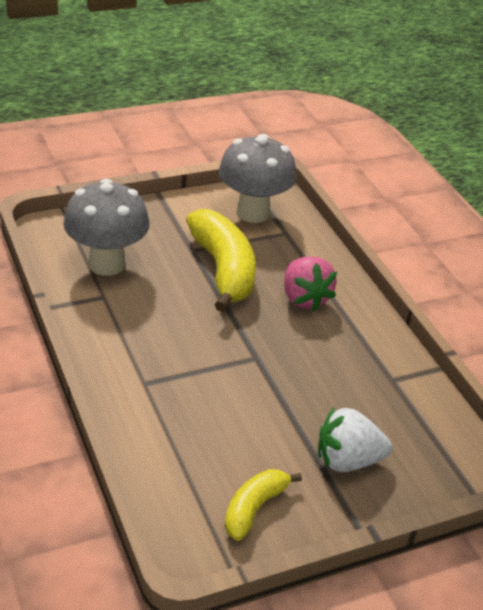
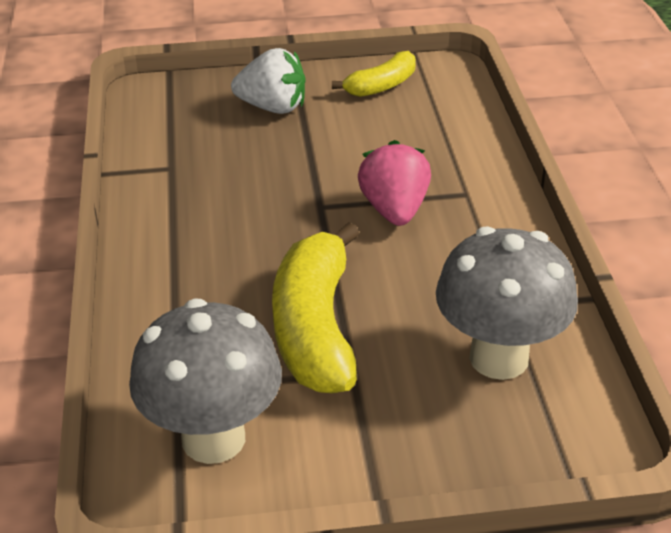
camera: 160 degrees left, 0 degrees up
pink strawberry [284,257,337,312] -> pink strawberry moved to [358,140,431,226]

